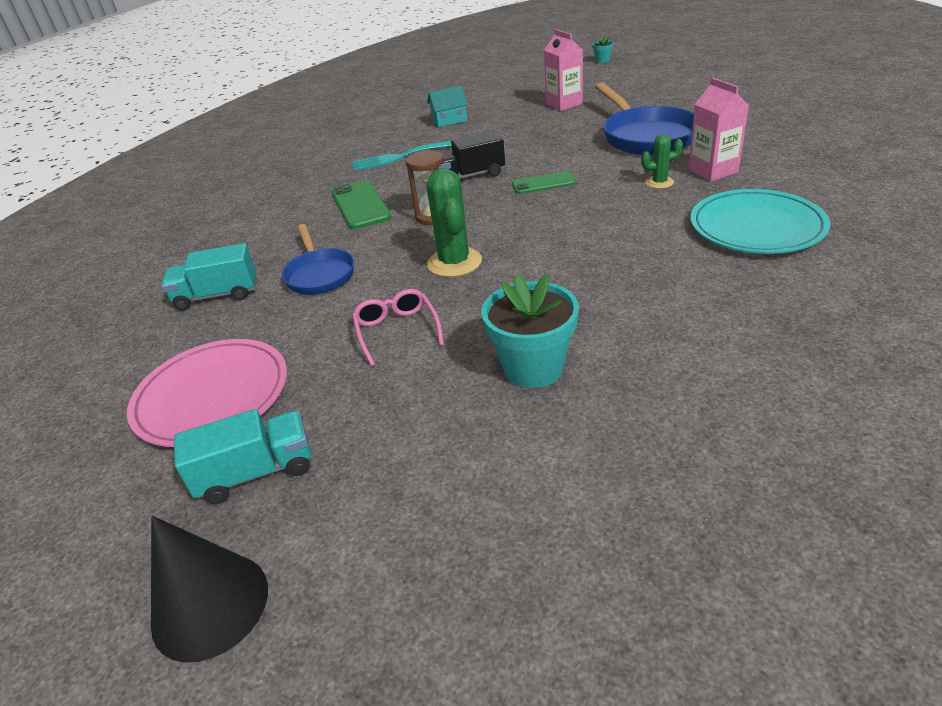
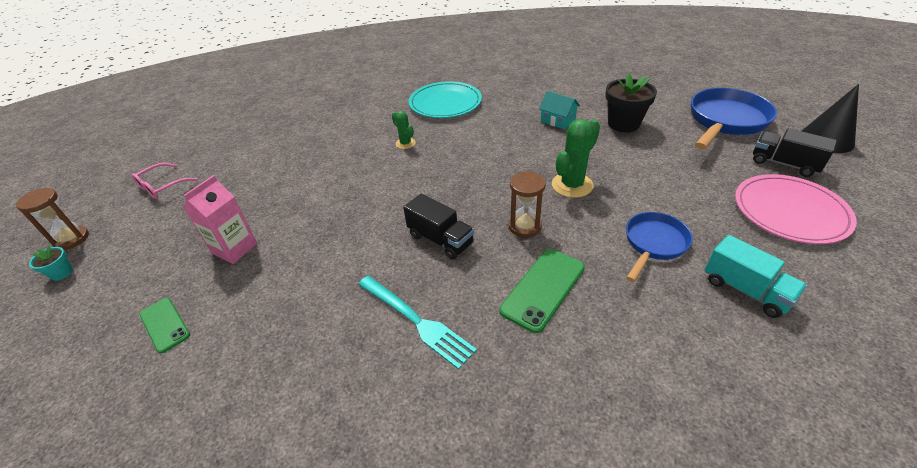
camera: 125 degrees left, 5 degrees up
turquoise truck [174,409,311,504] -> black truck [753,128,837,177]
pink glasses [352,289,444,366] -> pink glasses moved to [132,163,198,199]
turquoise house [427,86,468,127] -> turquoise house moved to [539,91,580,130]
turquoise flower pot [481,274,579,388] -> black flower pot [605,73,657,132]
green phone [512,171,576,194] -> green phone moved to [139,298,190,353]
blue pan [595,82,694,155] -> blue pan moved to [691,88,777,149]
pink carton [688,78,749,182] -> none
none -> brown hourglass [16,188,89,250]

